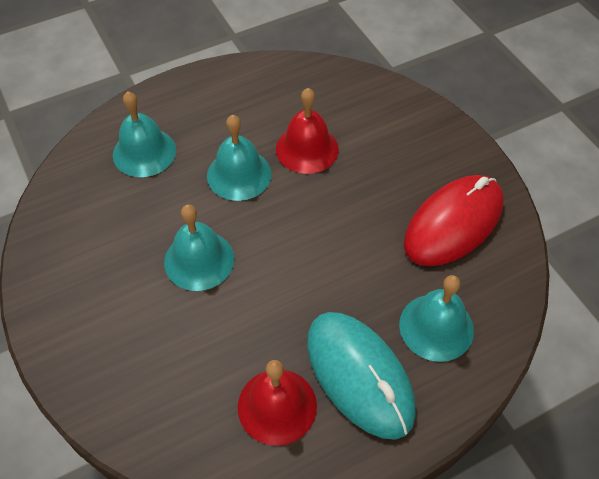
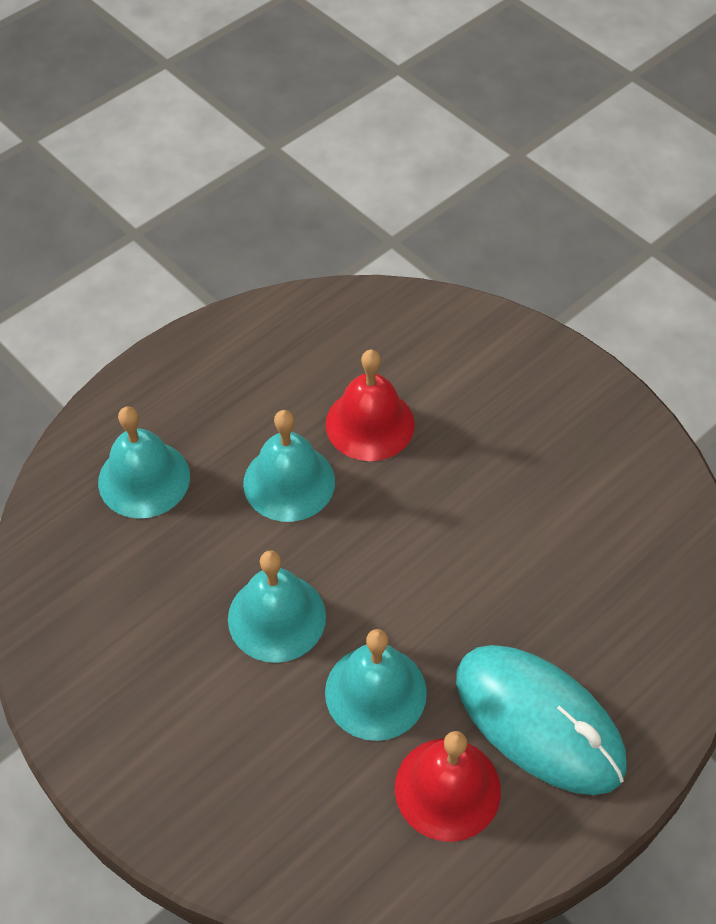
camera: 15 degrees left, 0 degrees up
turquoise bell [399,275,474,362] -> turquoise bell moved to [325,629,427,741]
red mouse [404,175,504,266] -> none

